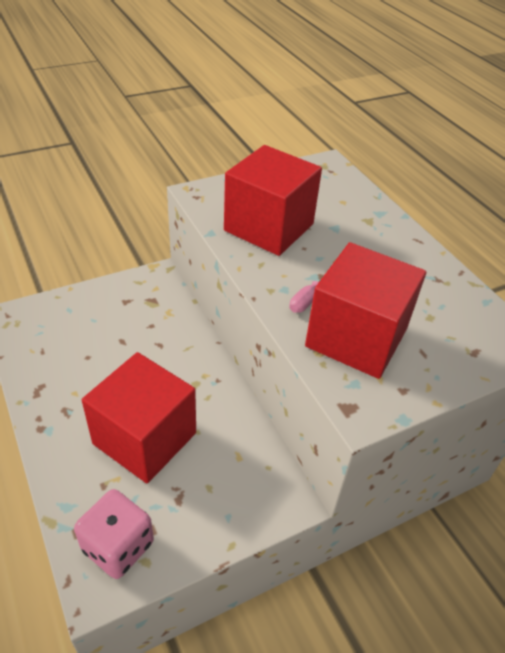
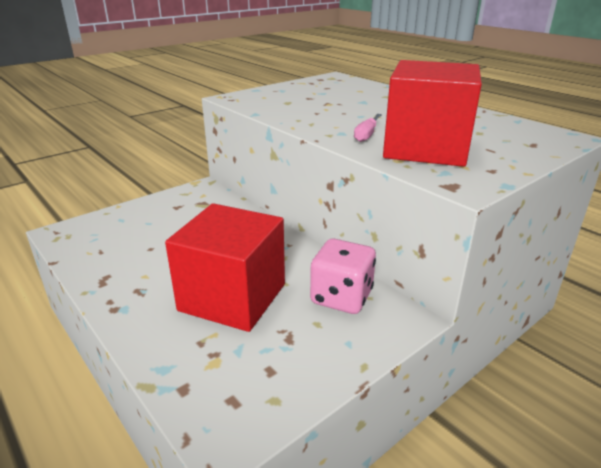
camera: 10 degrees left, 15 degrees down
pink dice [74,489,154,579] -> pink dice moved to [310,239,376,314]
red cube [224,145,322,256] -> none

